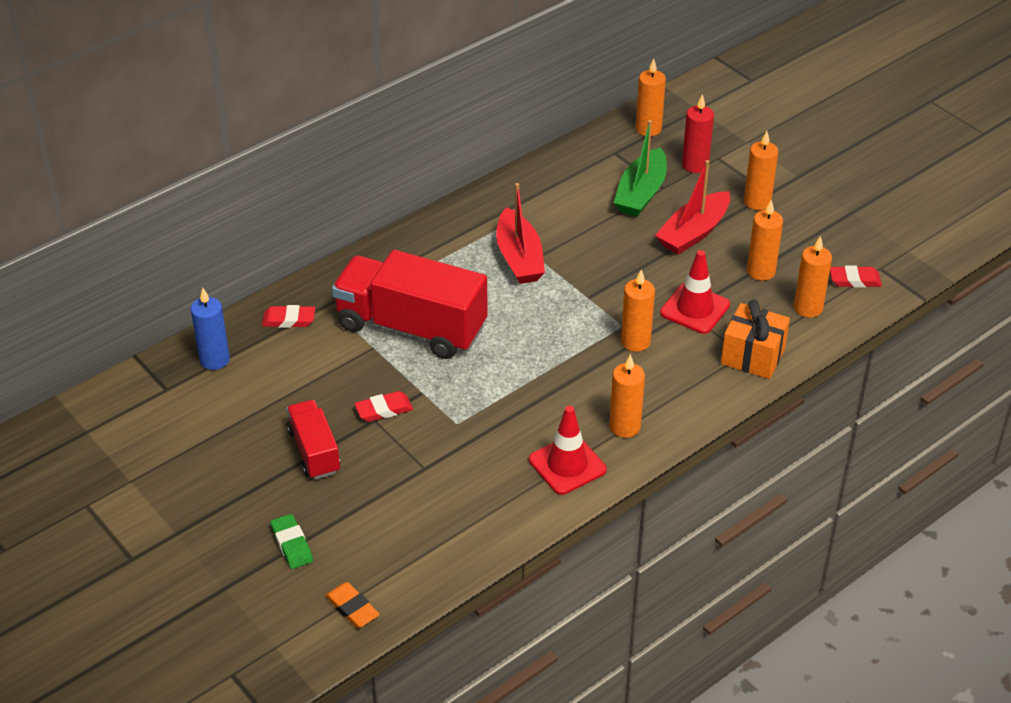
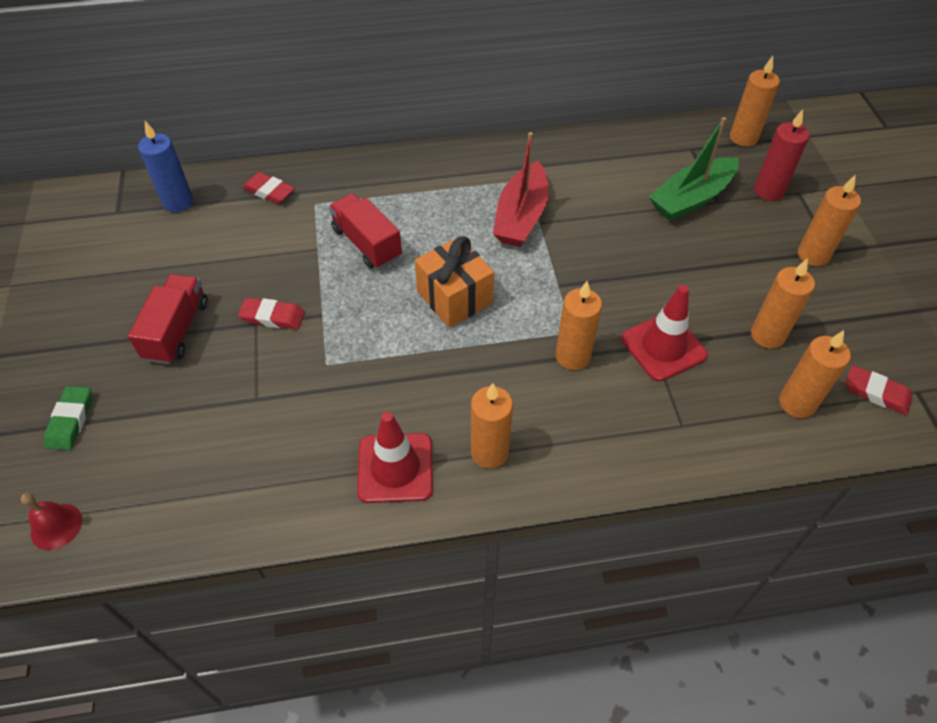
camera: 30 degrees right, 10 degrees up
orange eraser [325,582,380,628] -> red bell [21,493,82,550]
red truck [332,250,488,359] -> red truck [329,193,402,269], size x0.54
red boat [655,160,730,255] -> none
orange gift [721,299,790,379] -> orange gift moved to [415,237,494,328]

